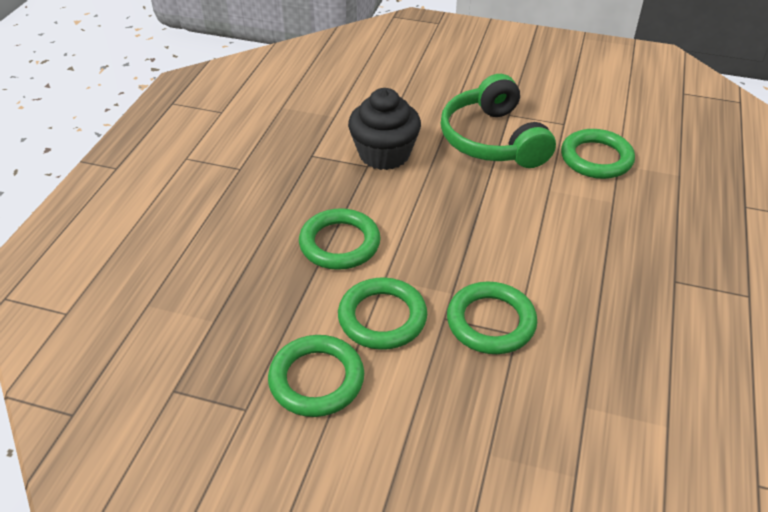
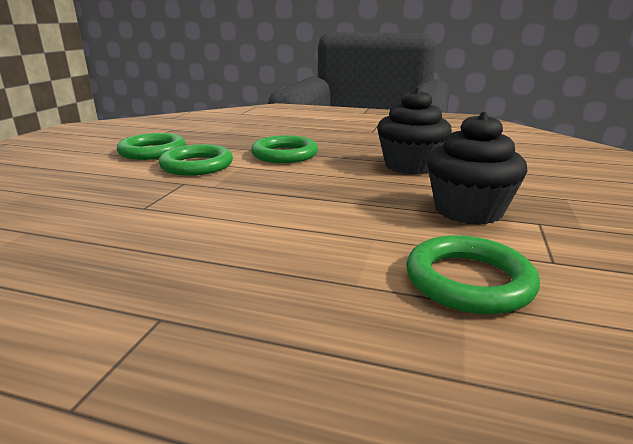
camera: 90 degrees right, 20 degrees down
green headphones [441,74,556,168] -> black cupcake [427,112,528,225]
green ring [447,282,537,354] -> none

